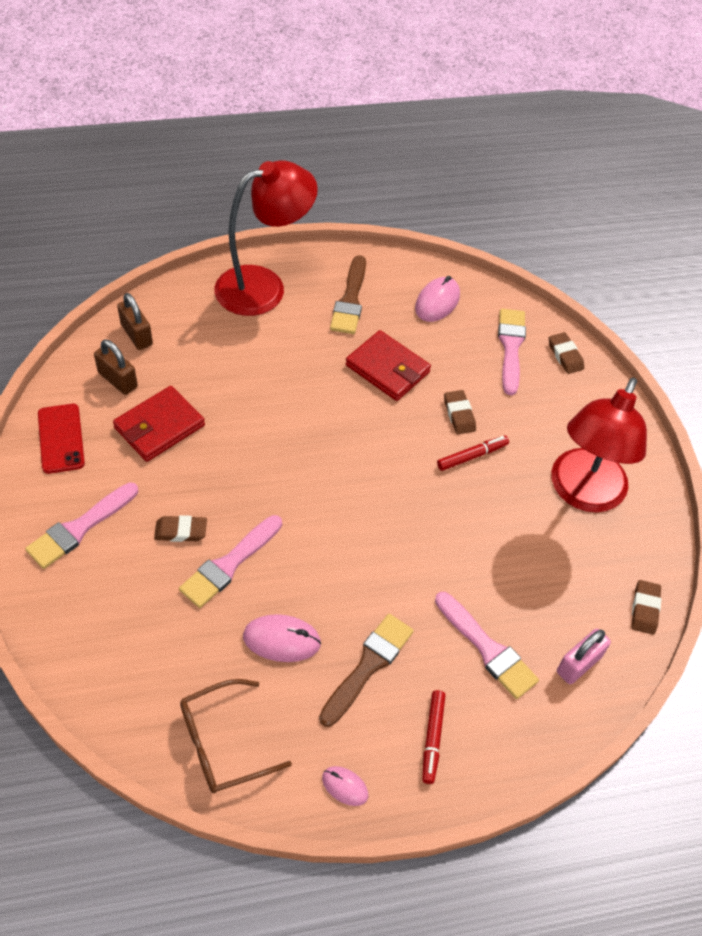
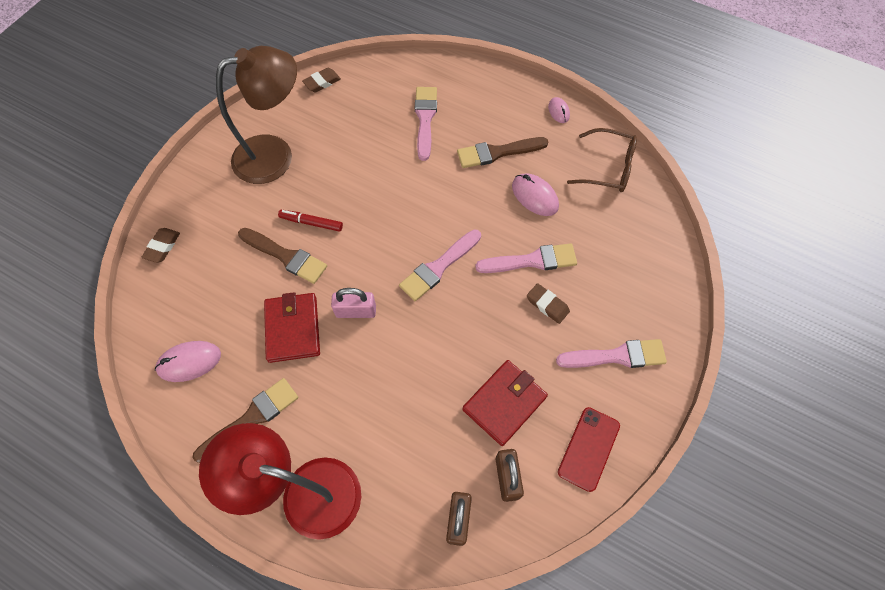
camera: 135 degrees left, 10 degrees up
red wallet [113,386,205,462] -> red wallet turned 45 degrees counterclockwise [463,360,548,446]
red marker [422,690,446,784] -> none
brown eraser [444,390,476,434] -> brown brush [238,228,327,284]
pink brush [498,309,526,395] -> pink brush moved to [399,230,481,301]
red lamp [551,378,647,513] -> brown lamp [216,46,297,184]
pink padlock [557,629,611,684] -> pink padlock moved to [331,288,376,318]

